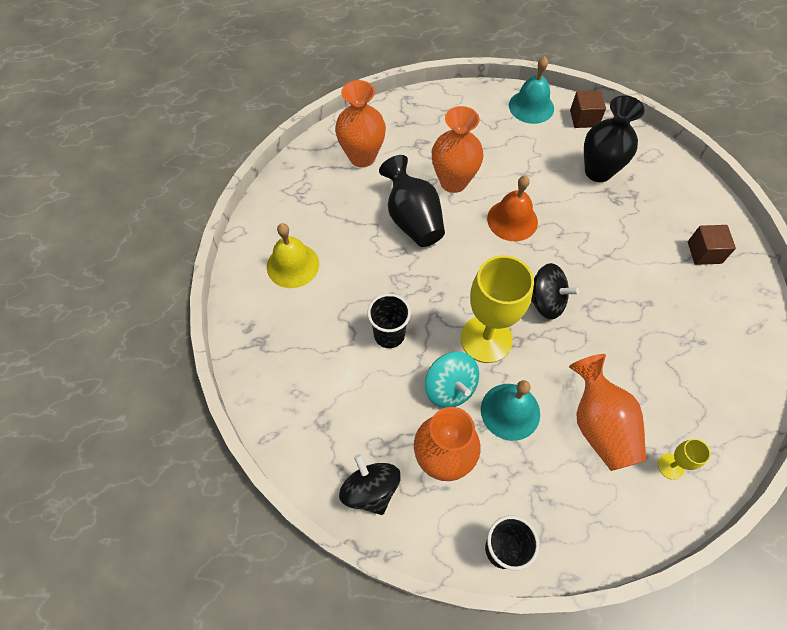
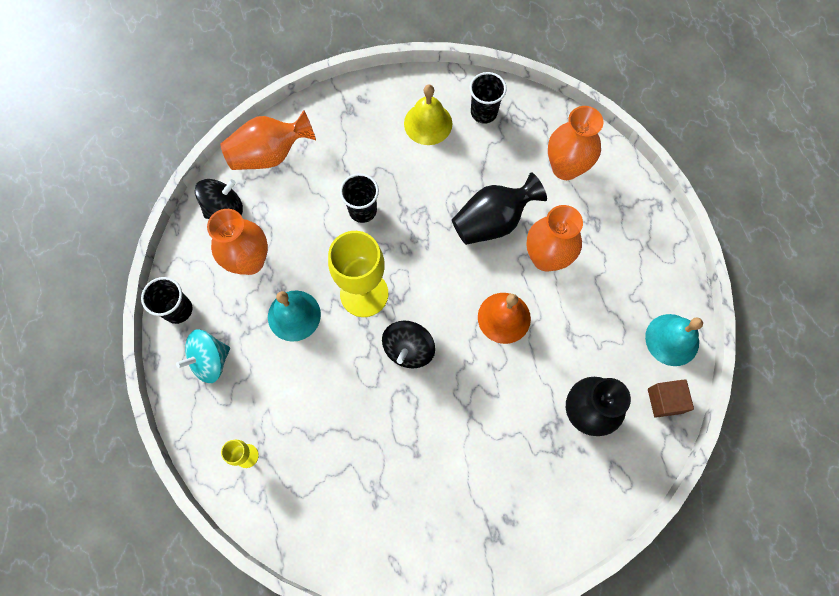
camera: 85 degrees right, 10 degrees up
turquoise spinning top [425,352,479,408] -> turquoise spinning top moved to [176,329,230,383]
orange vase [569,354,646,471] -> orange vase moved to [220,110,316,170]
brown cube [688,225,736,265] -> none
none -> black cup [470,72,507,124]

